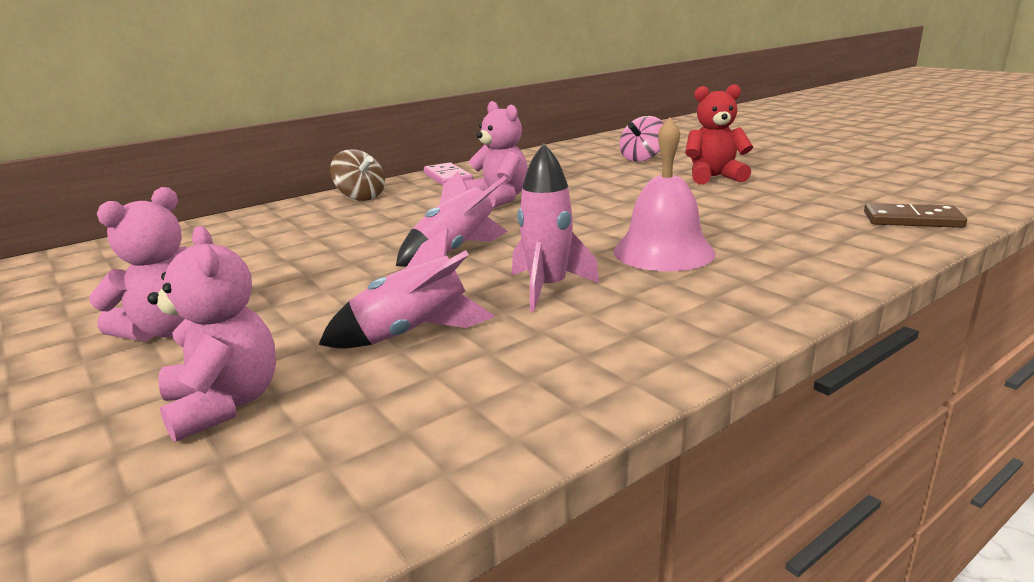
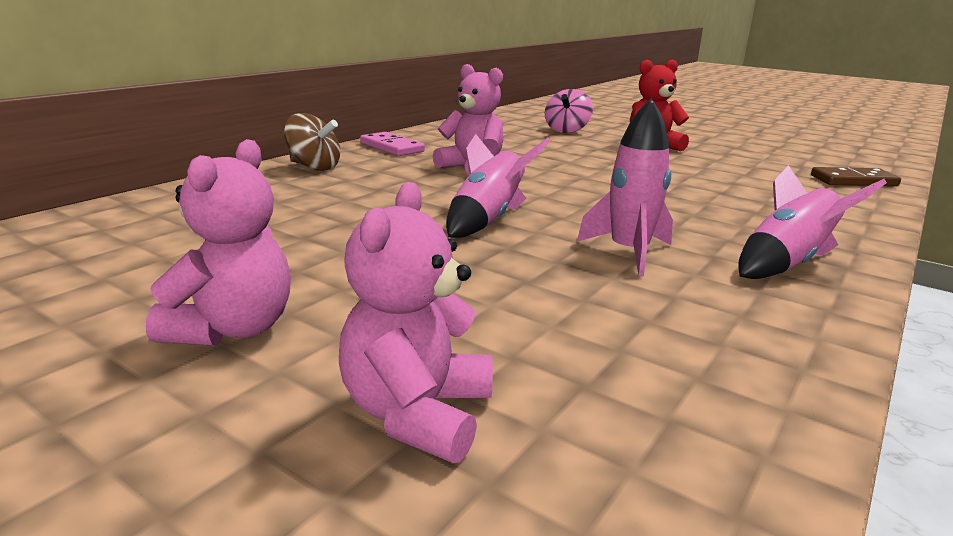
camera: 20 degrees left, 0 degrees up
pink teddy bear [147,226,276,442] -> pink teddy bear turned 120 degrees counterclockwise [339,182,493,463]
pink rocket [318,228,495,349] -> pink rocket moved to [738,165,887,279]
pink bell [613,117,716,271] -> none

